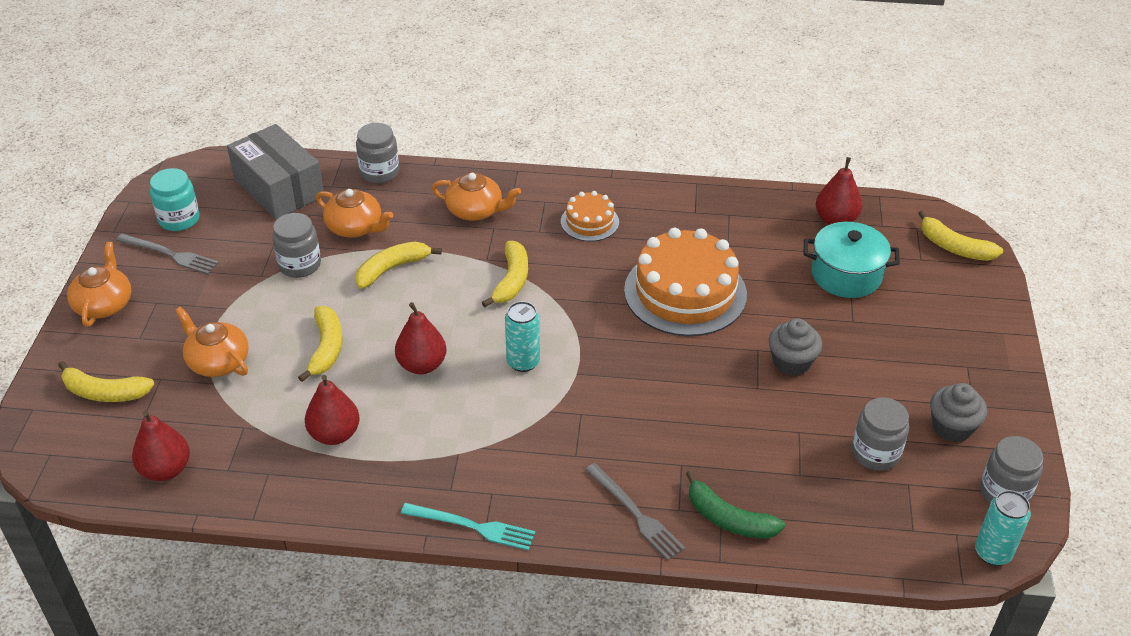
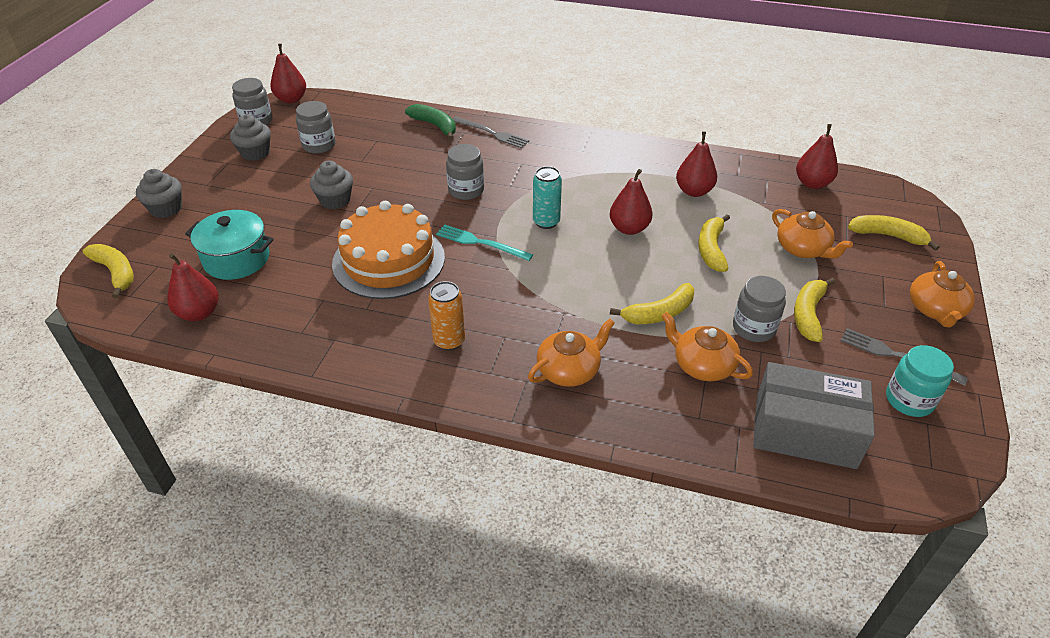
camera: 170 degrees left, 0 degrees up
grey box [227,124,324,219] -> grey box turned 45 degrees counterclockwise [753,362,875,469]
grey jar [356,123,399,183] -> grey jar moved to [446,144,484,200]
turquoise fork [401,503,535,551] -> turquoise fork moved to [436,224,533,261]
orange teapot [432,173,521,221] -> orange teapot turned 120 degrees clockwise [528,319,615,387]
yellow banana [482,241,528,307] -> yellow banana moved to [794,278,835,342]
orange cake [561,191,619,242] -> orange can [428,281,465,351]
grey fork [585,463,685,561] -> grey fork turned 150 degrees clockwise [452,116,529,148]
turquoise can [975,490,1031,566] -> red pear [270,44,306,103]
none -> grey cupcake [136,169,182,218]

